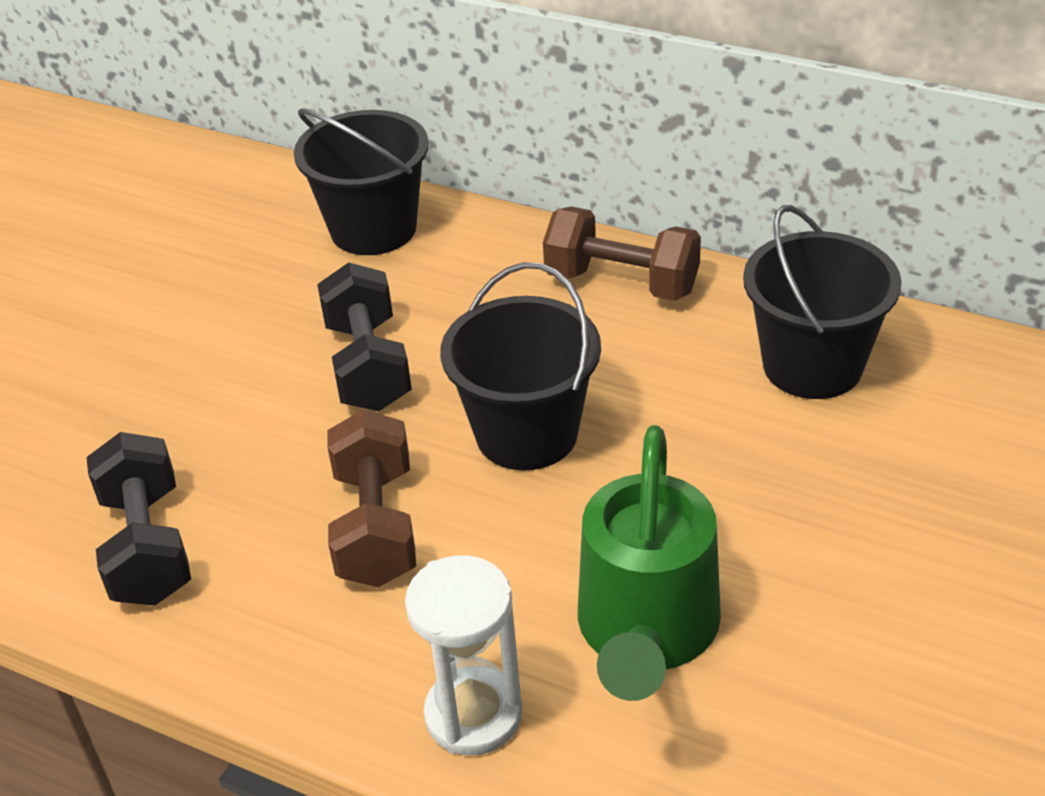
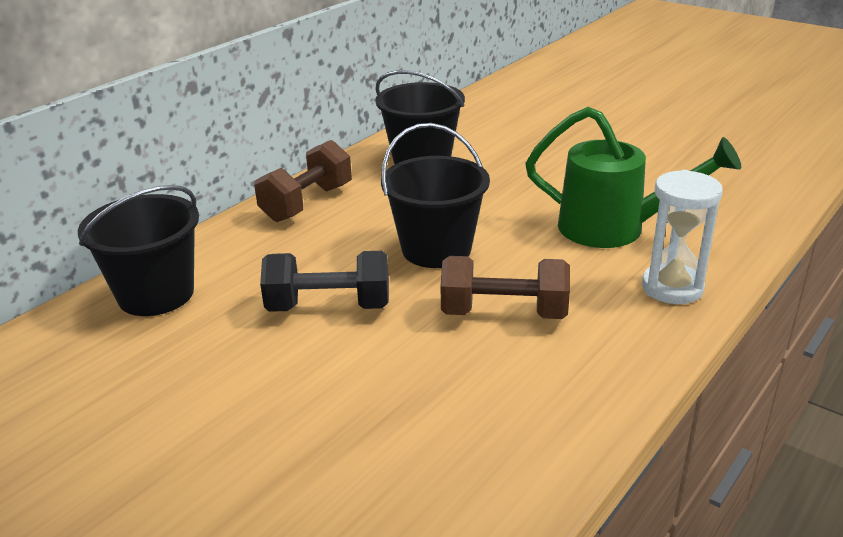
camera: 80 degrees left, 10 degrees down
black dumbbell [86,432,191,606] -> none

